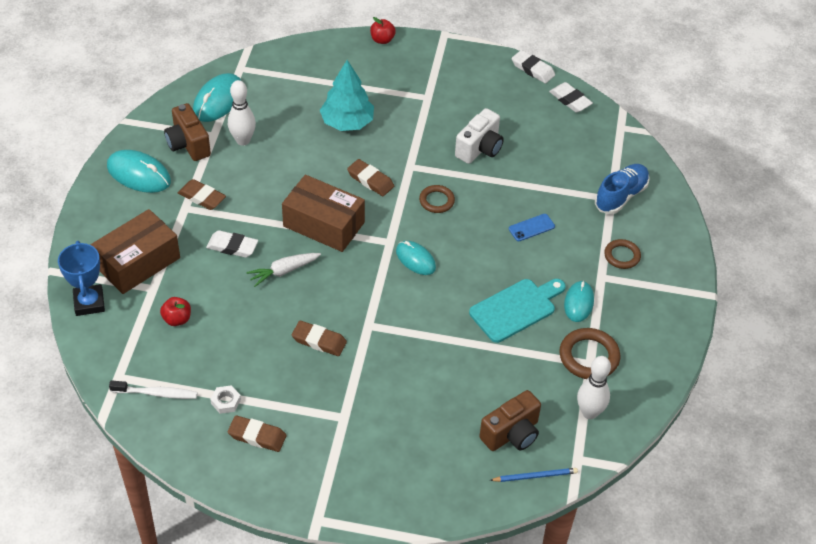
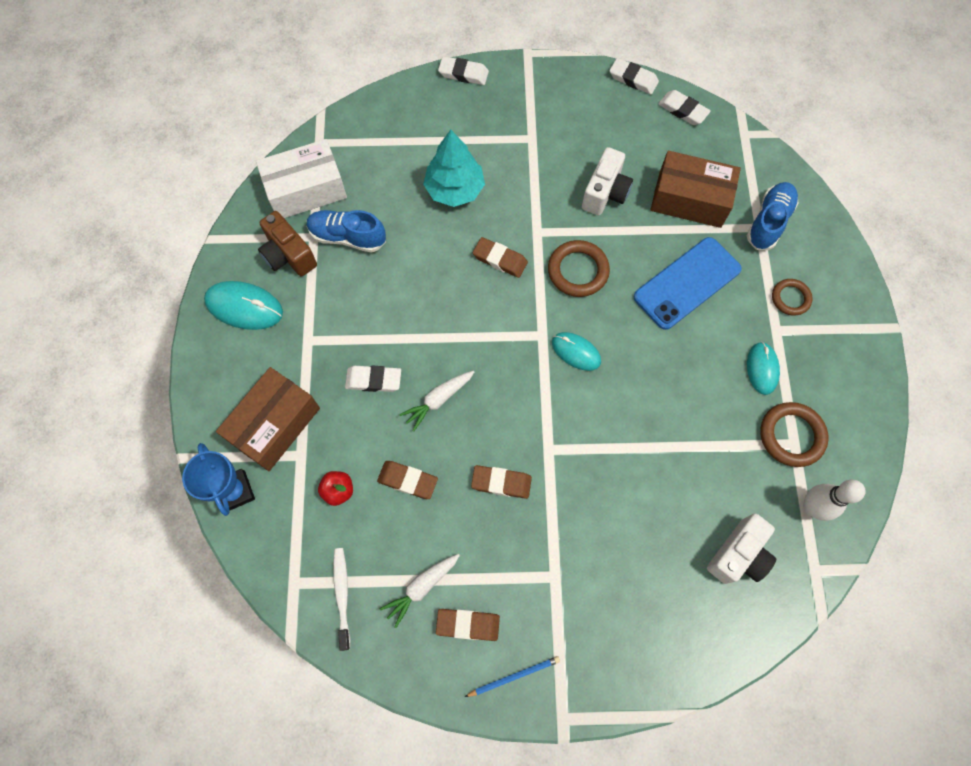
camera: 10 degrees left, 20 degrees up
white toothbrush [109,380,198,399] -> white toothbrush turned 90 degrees counterclockwise [333,548,350,651]
brown eraser [178,179,226,210] -> brown eraser moved to [377,461,438,499]
turquoise mouse [193,73,241,122] -> white box [256,139,347,218]
white nut [210,385,241,414] -> white carrot [380,554,460,628]
white bowling pin [228,80,256,146] -> blue shoe [307,210,386,253]
brown box [282,175,365,252] -> brown box moved to [650,151,741,228]
red apple [370,17,396,44] -> white eraser [438,56,489,85]
brown ring [419,185,455,213] -> brown ring [548,240,610,297], size x1.57
turquoise cutting board [469,279,566,343] -> none
brown camera [479,390,541,451] -> white camera [707,514,776,584]
blue pencil [490,468,578,482] -> blue pencil moved to [465,656,560,697]
blue phone [509,214,555,241] -> blue phone [634,237,742,330], size x2.23

